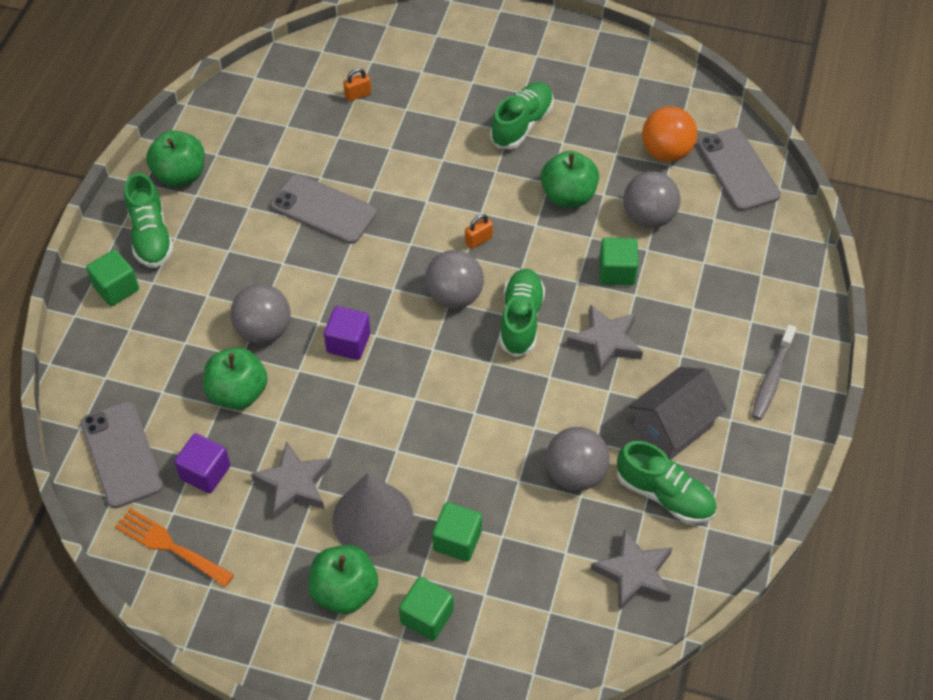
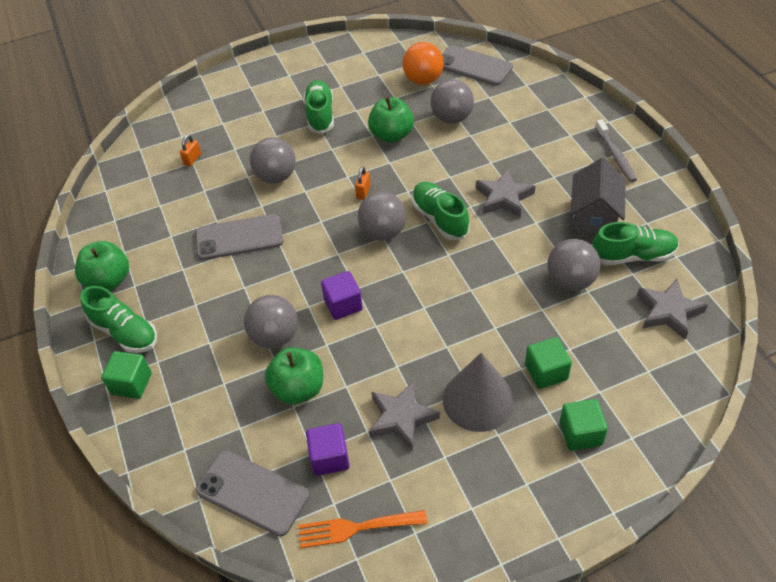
camera: 35 degrees left, 5 degrees down
green apple [308,545,378,614] -> none
green cube [599,237,638,285] -> none
none -> grey ball [250,137,296,183]

